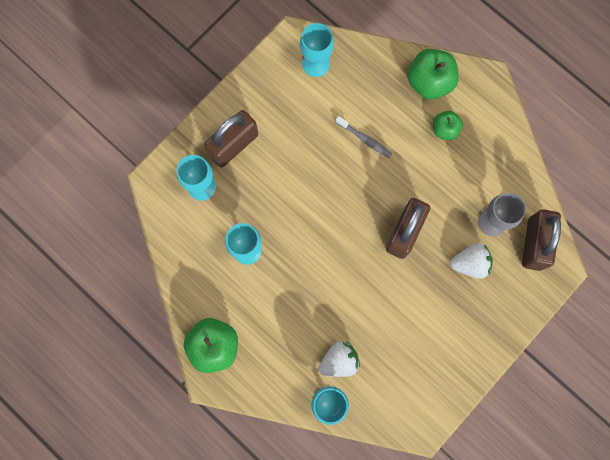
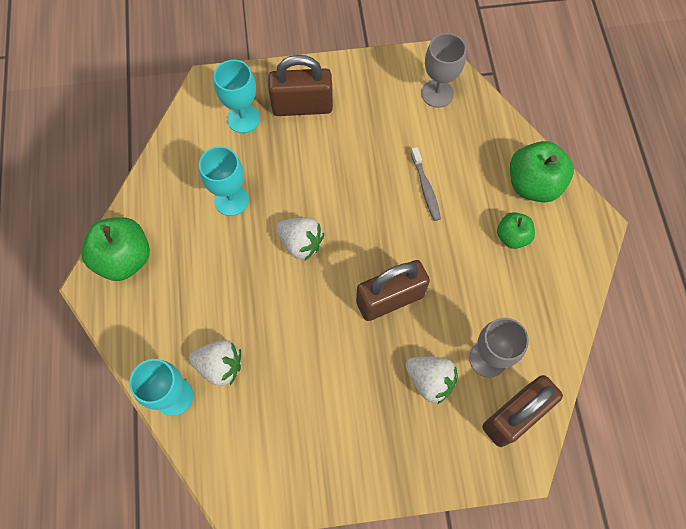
camera: 40 degrees right, 10 degrees down
turquoise goblet [300,23,334,77] -> grey goblet [421,33,466,108]
none -> white strawberry [276,217,324,260]

